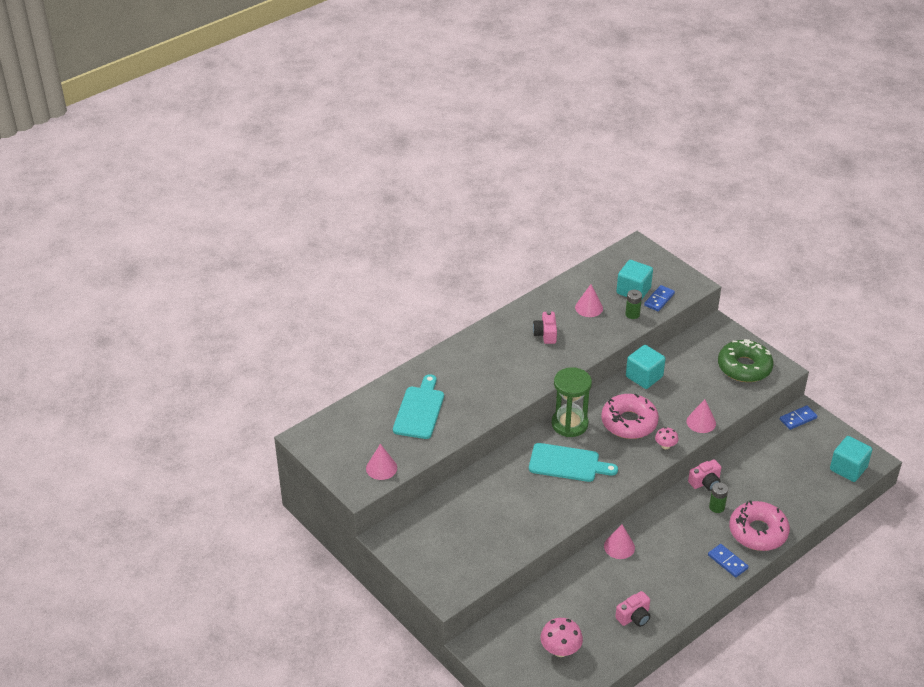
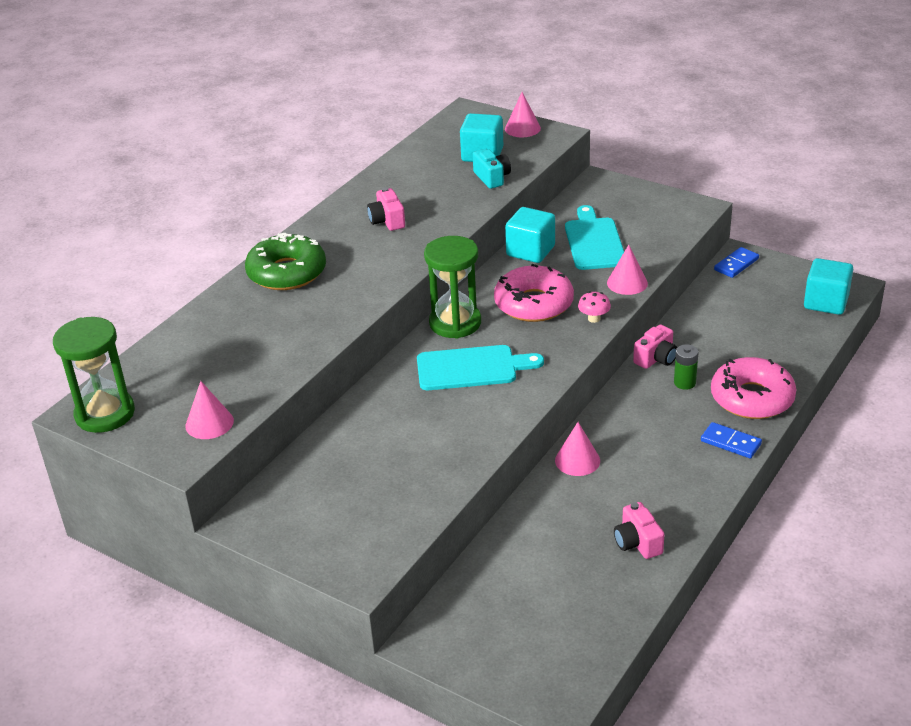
camera: 15 degrees left, 5 degrees down
turquoise cutting board [393,374,444,439] -> turquoise cutting board moved to [565,205,624,270]
pink mushroom [540,618,583,657] -> none
pink cone [575,284,603,317] -> pink cone moved to [505,92,541,137]
pink camera [615,591,651,627] -> pink camera turned 120 degrees clockwise [614,502,665,559]
green battery [625,290,642,319] -> turquoise camera [473,149,511,189]
blue domino [644,285,675,311] -> none
green donut [718,339,773,382] -> green donut moved to [245,233,326,290]
none -> green hourglass [53,317,135,433]

